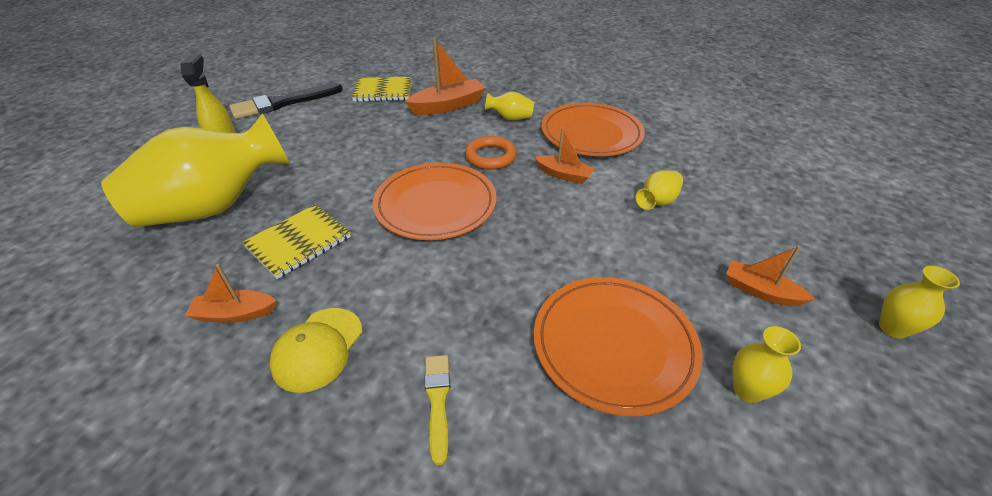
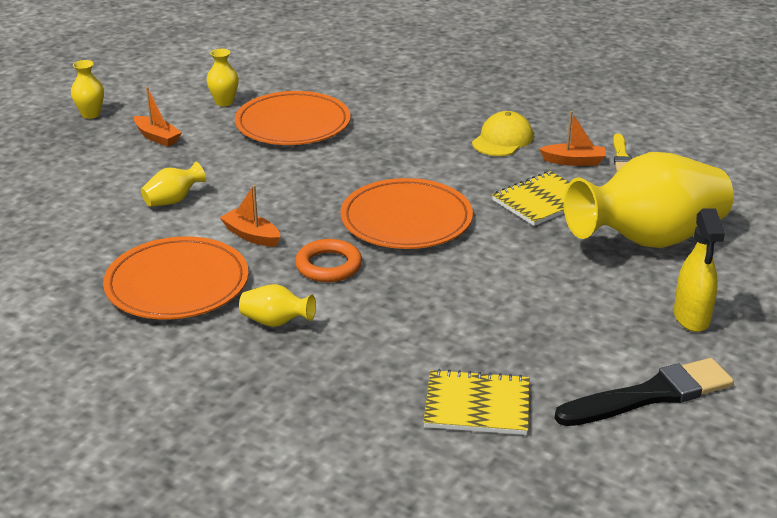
camera: 170 degrees left, 10 degrees down
orange boat [405,38,486,115] -> none
yellow brush [424,355,450,465] -> yellow brush moved to [613,133,632,172]

